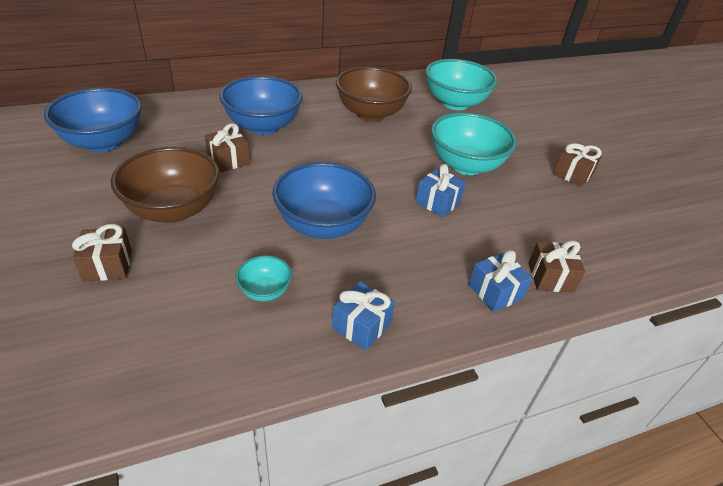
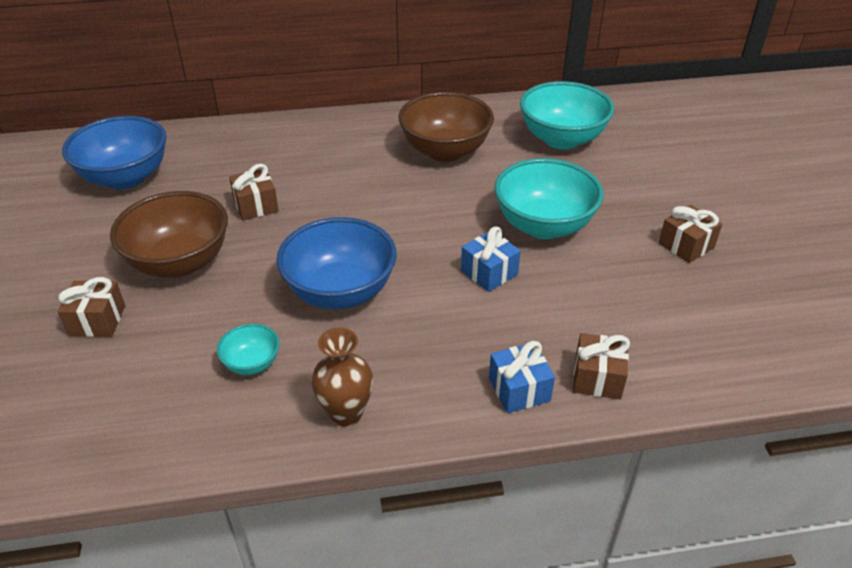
camera: 15 degrees right, 0 degrees up
blue bowl [219,76,303,135] -> none
blue gift [332,281,395,350] -> brown vase [311,327,373,427]

